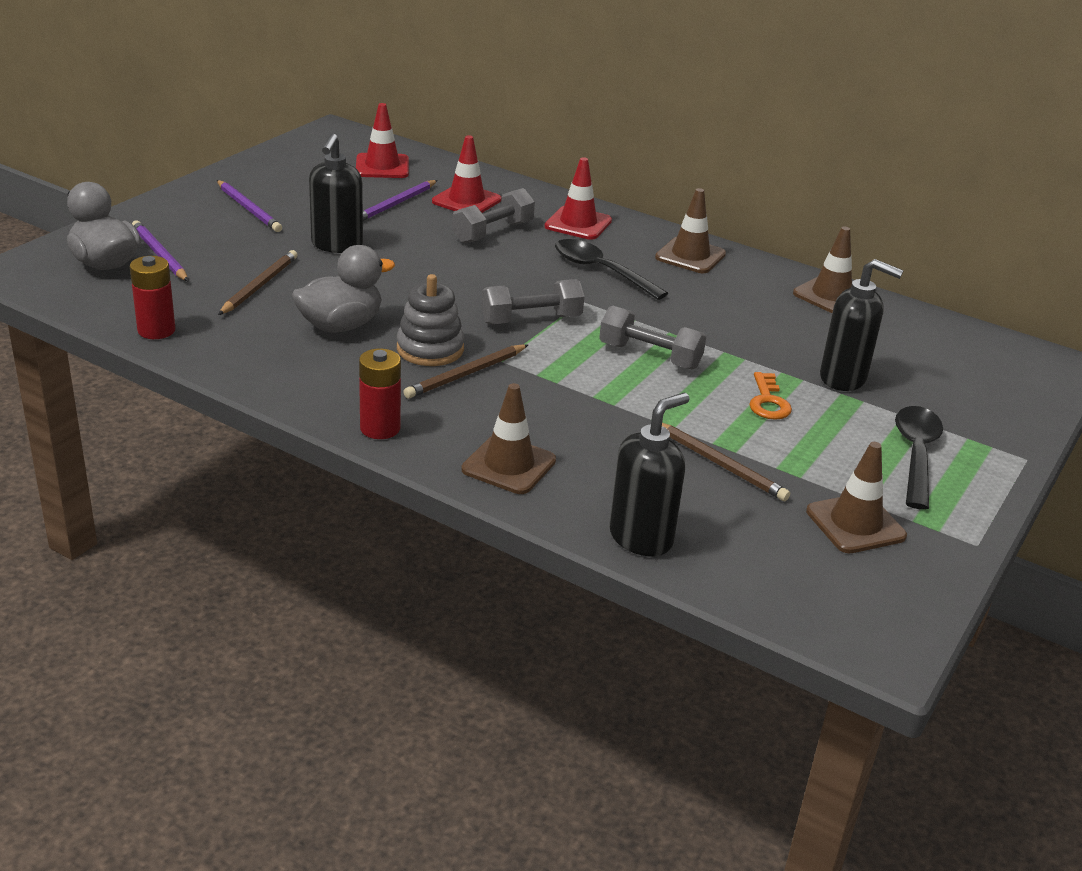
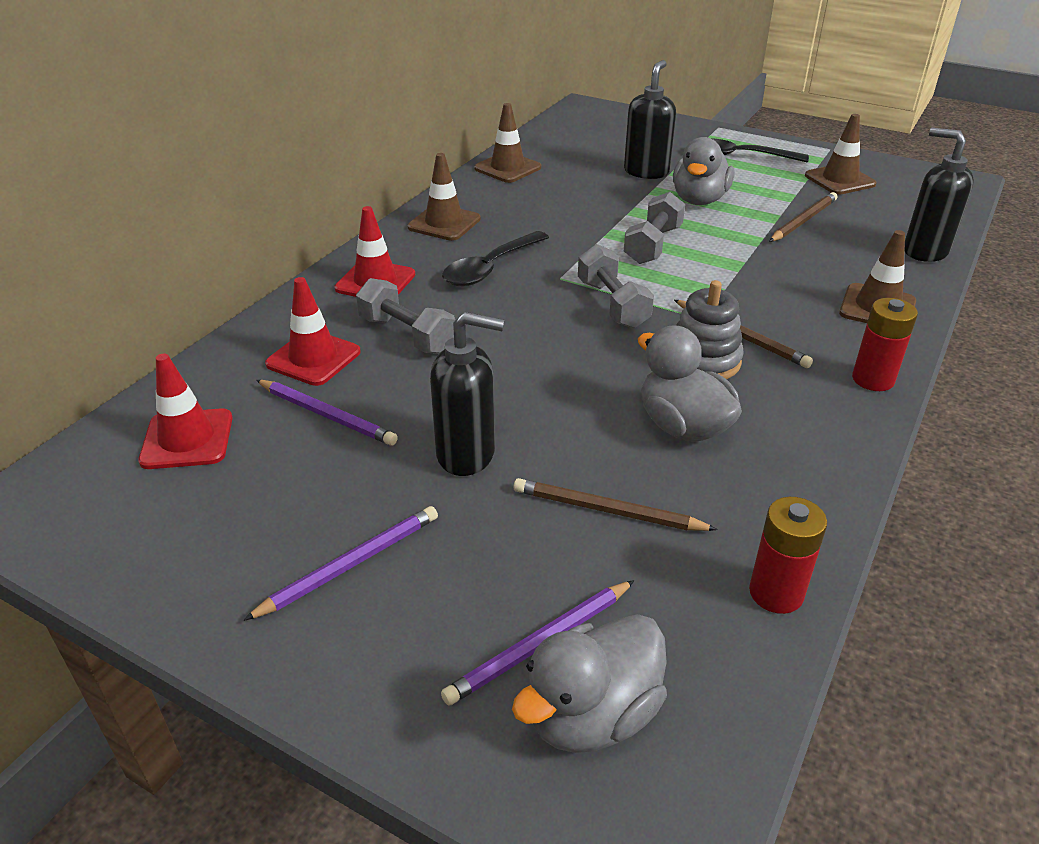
camera: 90 degrees left, 5 degrees up
orange key [749,372,792,420] -> grey duck [673,137,735,205]

